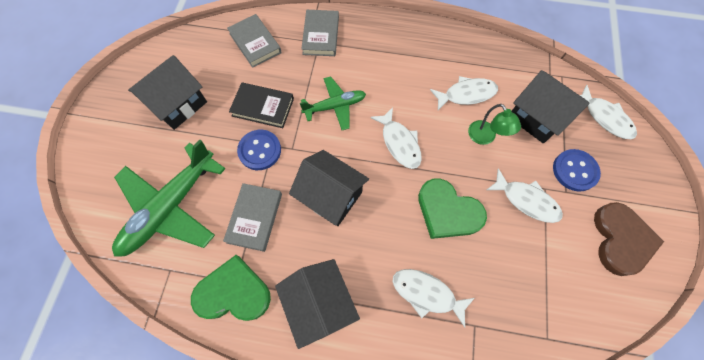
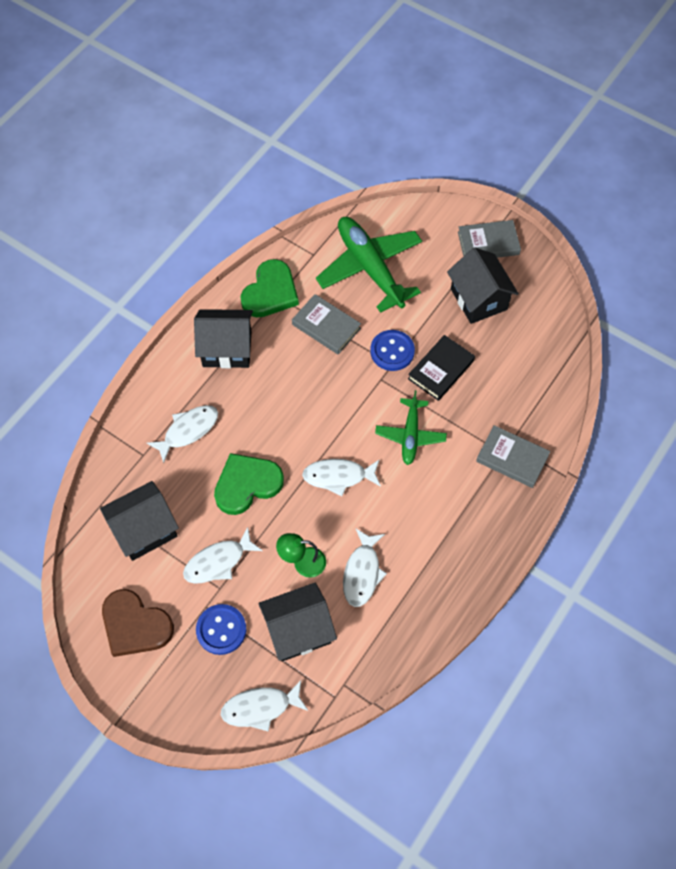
camera: 115 degrees right, 5 degrees down
grey book [227,14,282,68] -> grey book moved to [458,220,521,258]
black house [289,150,369,226] -> black house moved to [100,481,179,561]

